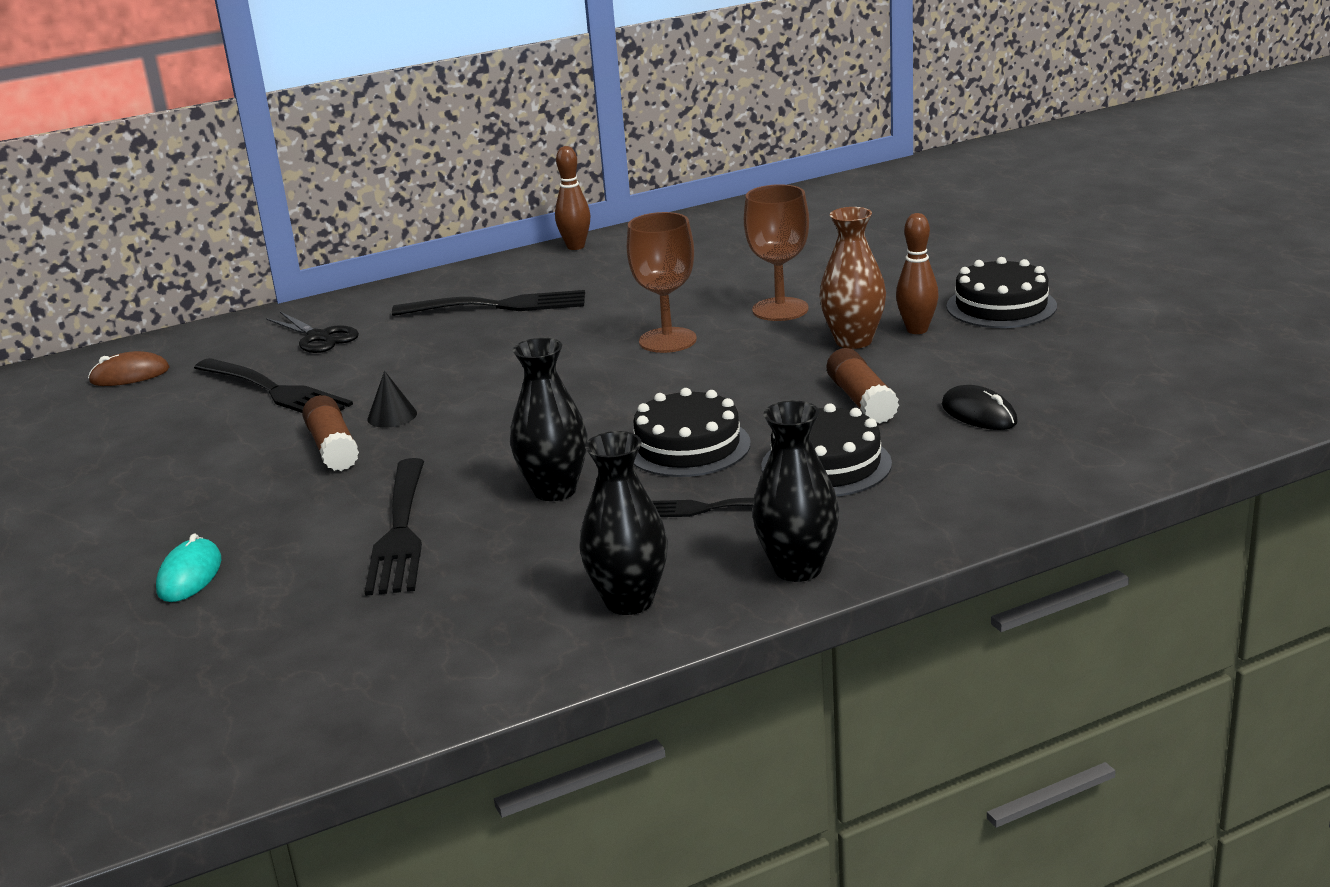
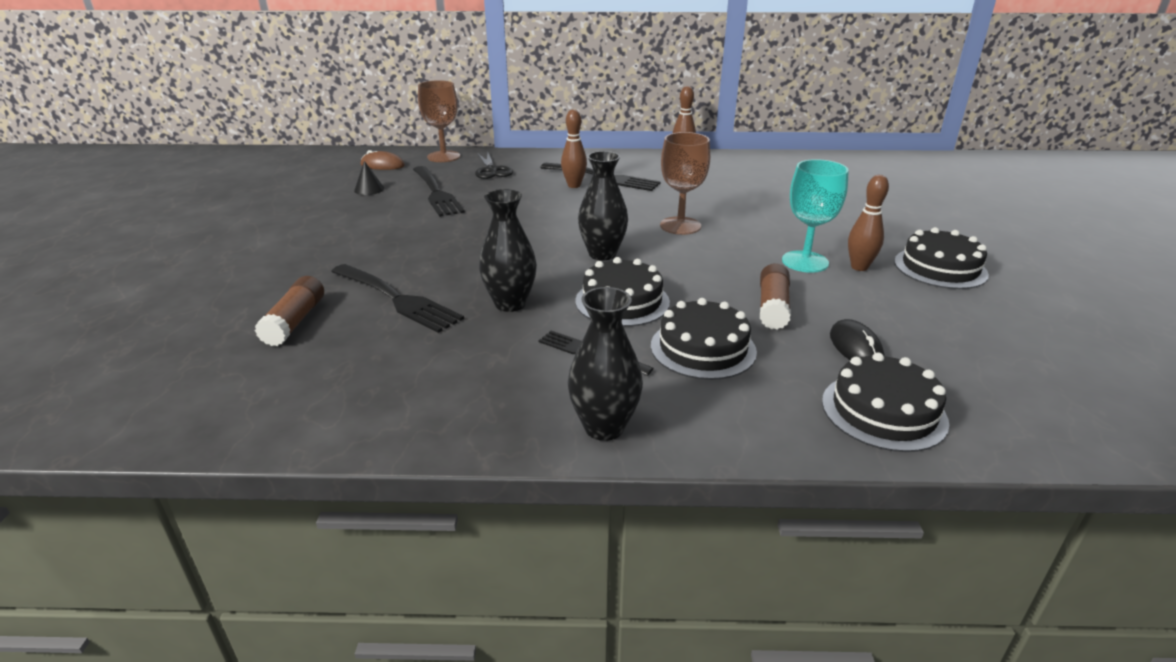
camera: 25 degrees right, 5 degrees up
turquoise mouse [156,533,221,602] -> none
brown glue stick [302,395,359,471] -> brown glue stick moved to [255,276,324,346]
black fork [364,458,424,596] -> black fork turned 75 degrees counterclockwise [331,264,464,333]
black cone [368,371,417,428] -> black cone moved to [354,161,384,195]
black vase [579,431,668,615] -> black vase moved to [578,151,628,260]
brown goblet [744,184,809,321] -> brown goblet moved to [418,80,460,162]
brown vase [819,207,886,349] -> turquoise goblet [782,159,849,273]
none -> brown bowling pin [561,109,587,188]
none -> black cake [822,353,949,452]

